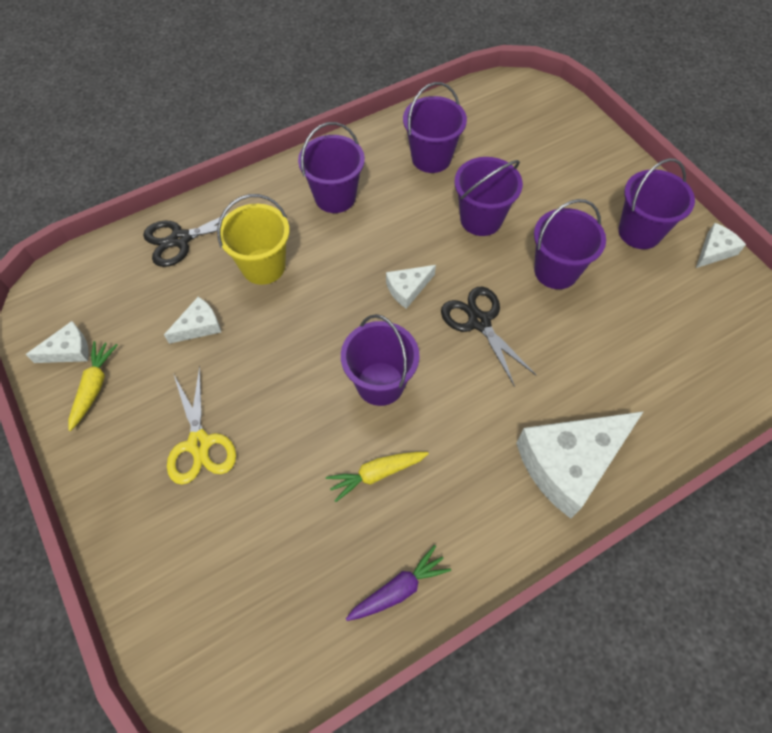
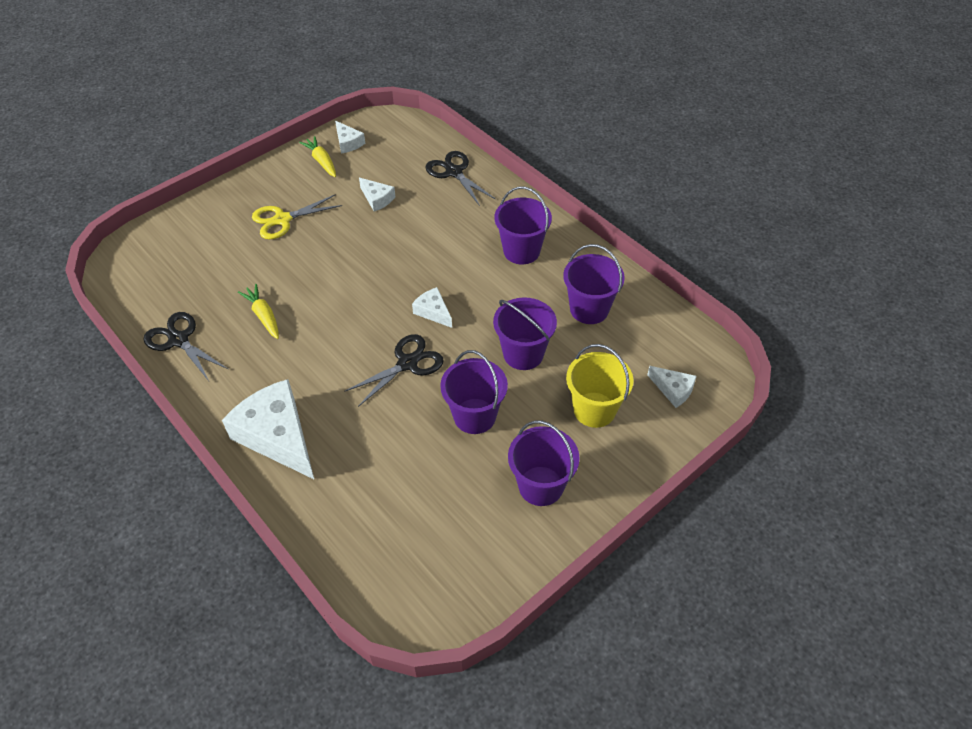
camera: 80 degrees right, 10 degrees down
yellow carrot [68,341,118,431] -> yellow carrot turned 120 degrees counterclockwise [299,136,336,177]
yellow bucket [217,194,289,285] -> yellow bucket moved to [566,344,634,428]
purple bucket [341,314,419,406] -> none
purple carrot [346,545,451,621] -> black scissors [144,312,228,381]
white cheese [696,223,746,268] -> white cheese moved to [647,366,697,408]

